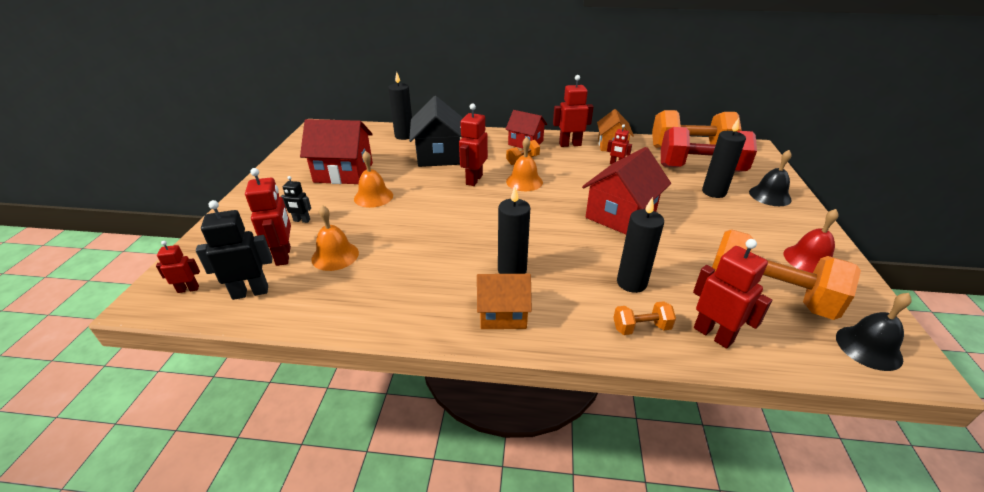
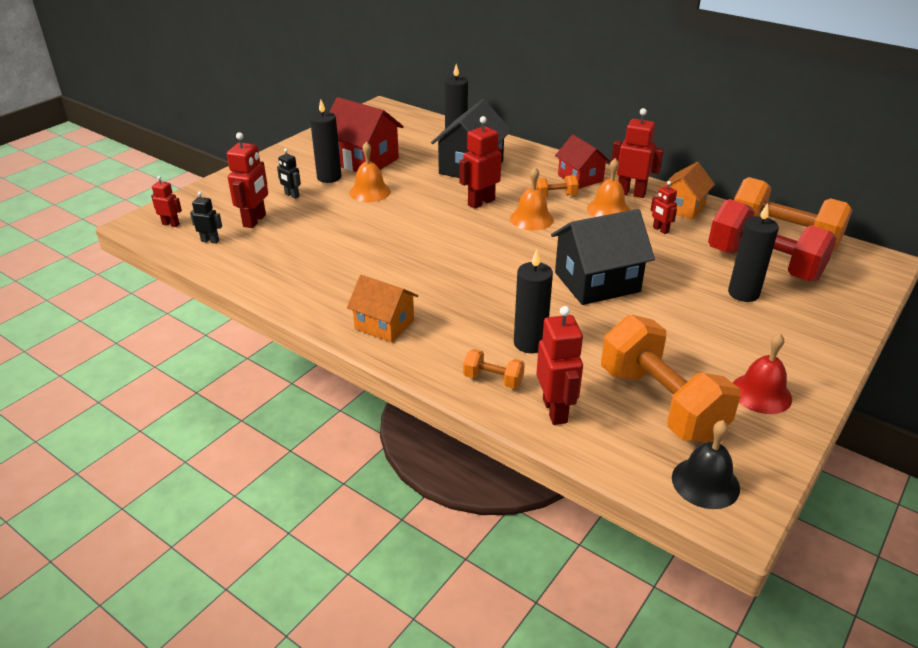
camera: 30 degrees right, 0 degrees up
black robot [196,200,272,300] -> black robot [190,191,222,244], size x0.57
orange bell [311,205,359,271] -> orange bell moved to [587,158,630,217]
black candle [498,187,530,274] -> black candle moved to [310,99,342,183]
red house [582,147,671,234] -> black house [551,209,655,305]
black bell [749,150,792,206] -> none

